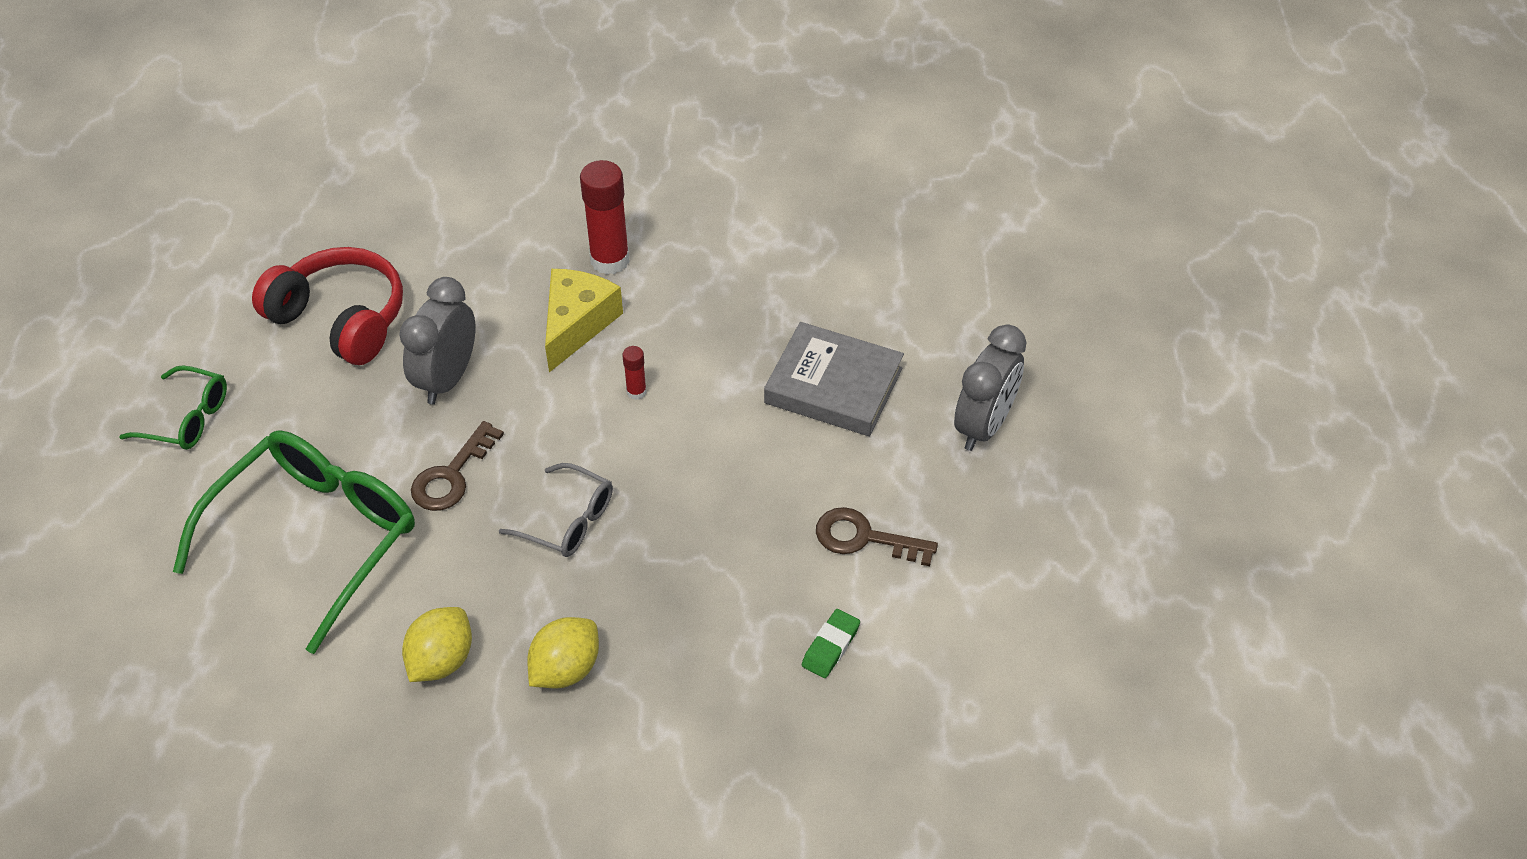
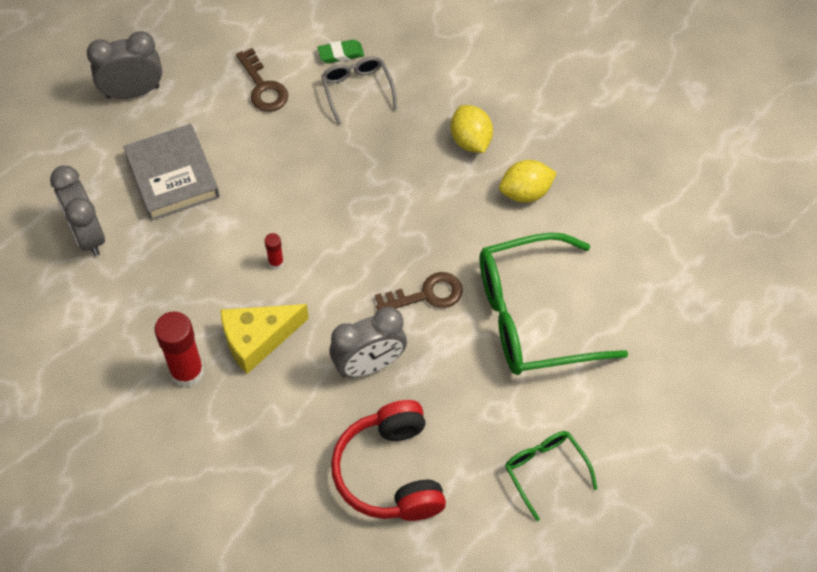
camera: 135 degrees left, 10 degrees up
grey glasses [499,463,613,557] -> grey glasses moved to [321,57,397,125]
yellow lemon [527,617,599,688] -> yellow lemon turned 75 degrees clockwise [451,105,493,153]
none -> grey clock [50,165,105,256]

